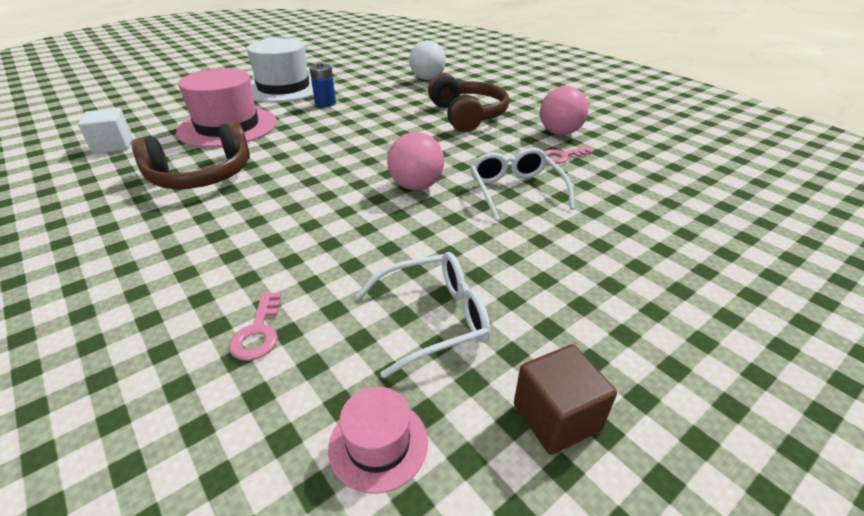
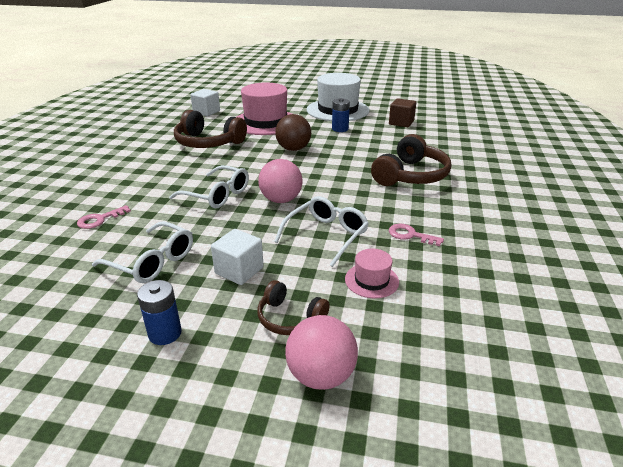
camera: 50 degrees right, 5 degrees down
pink hat [328,387,428,494] -> pink hat moved to [345,249,399,298]
white ball [409,40,446,80] -> none
brown cube [514,344,617,455] -> brown cube moved to [389,98,416,127]
pink ball [540,86,588,135] -> pink ball moved to [285,315,358,390]
none -> blue battery [137,280,182,345]
none -> white glasses [169,165,249,208]
none -> white cube [211,229,264,285]
none -> brown headphones [257,280,330,335]
none -> brown ball [275,114,311,151]

